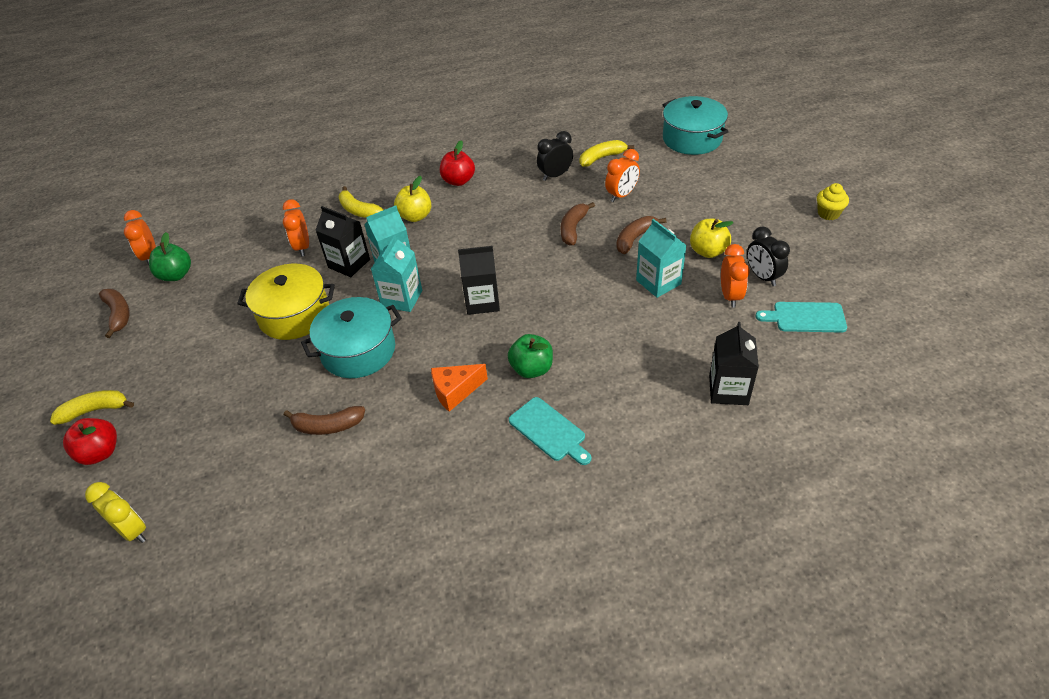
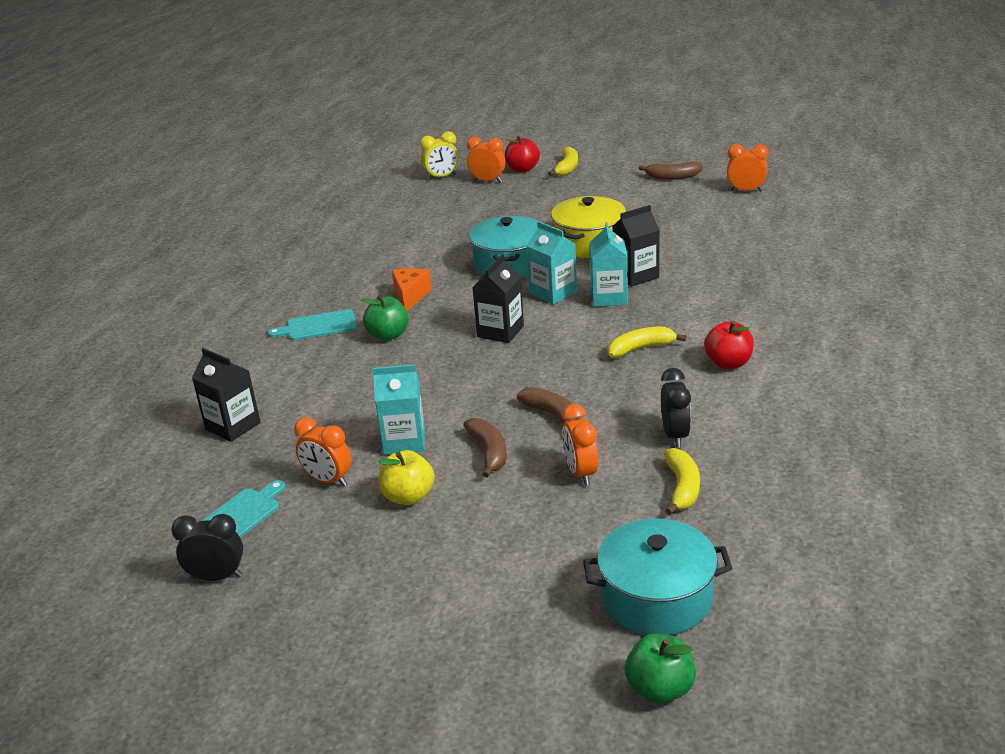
camera: 120 degrees right, 15 degrees down
green apple [149,232,191,281] -> green apple moved to [625,633,696,704]
orange clock [283,199,309,256] -> orange clock moved to [467,137,506,183]
brown banana [284,406,365,435] -> none
yellow banana [339,186,384,218] -> yellow banana moved to [607,326,686,358]
yellow apple [394,176,431,222] -> none
black clock [747,226,790,286] -> black clock moved to [171,514,243,581]
yellow cupcake [817,183,849,220] -> none

